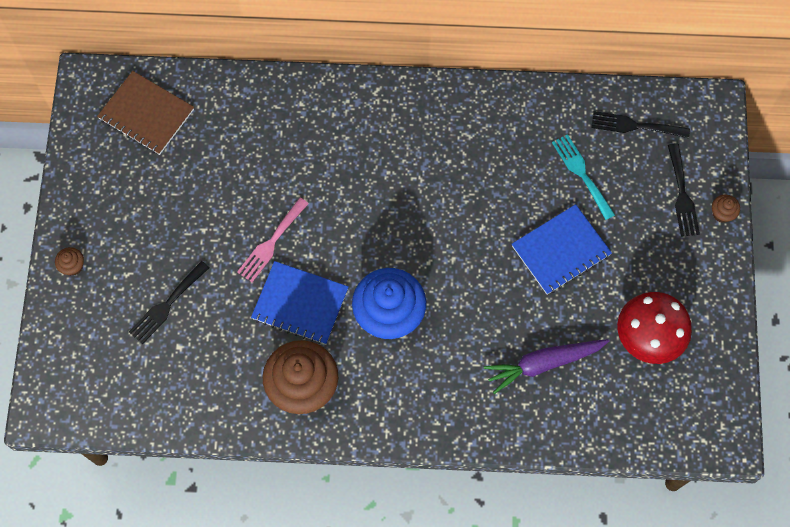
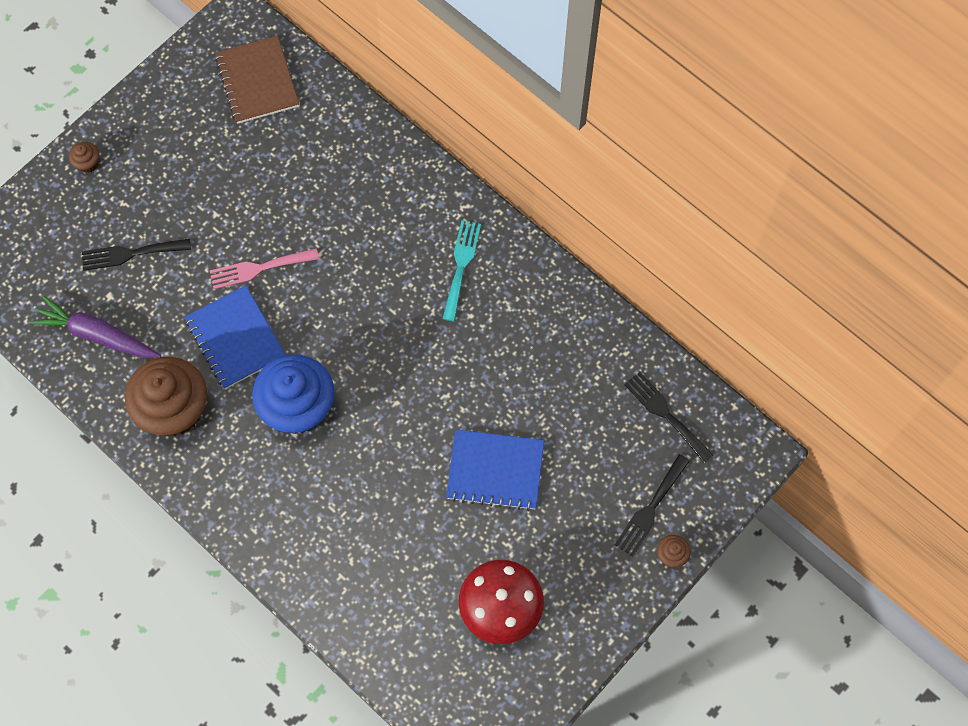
camera: 40 degrees right, 0 degrees up
purple carrot [484,339,609,394] -> purple carrot moved to [29,296,161,358]
turquoise fork [552,134,615,220] -> turquoise fork moved to [443,220,481,321]

